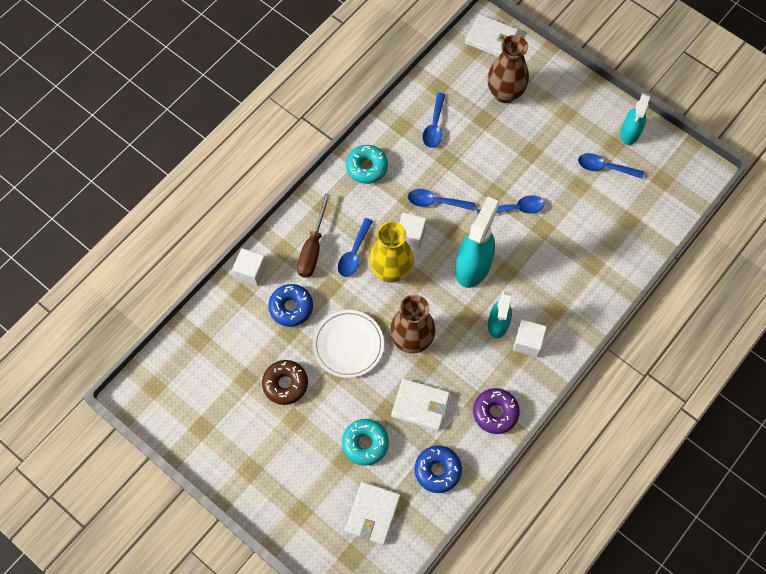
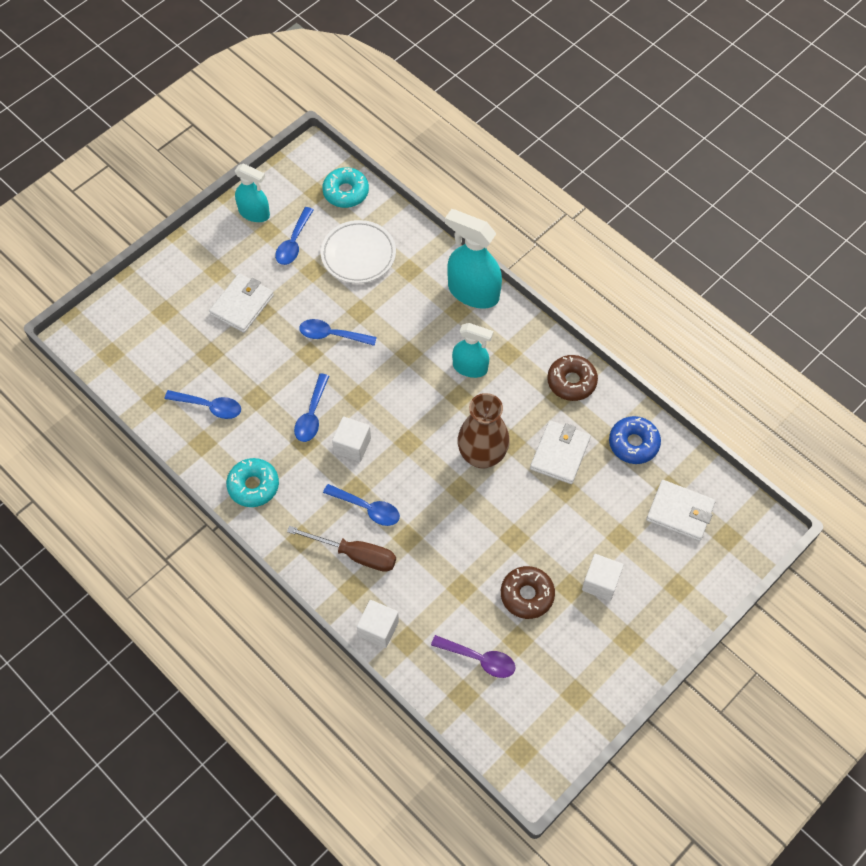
camera: 85 degrees left, 5 degrees down
blue donut [268,284,313,327] -> none
white plate [313,310,384,378] -> white plate moved to [321,220,396,283]
turquoise donut [342,419,389,466] -> turquoise donut moved to [322,167,369,208]
yellow vase [369,222,414,283] -> none
turquoise spray bottle [456,196,499,288] -> turquoise spray bottle moved to [445,209,502,309]
white wallet [465,14,518,57] -> white wallet moved to [209,273,274,333]
purple donut [473,388,520,434] -> brown donut [547,355,598,401]
blue spoon [477,195,545,214] -> blue spoon turned 75 degrees counterclockwise [299,319,377,346]
brown vase [487,35,529,103] -> none
white cube [513,320,547,357] -> white cube moved to [582,554,624,601]
none -> purple spoon [431,635,515,678]

